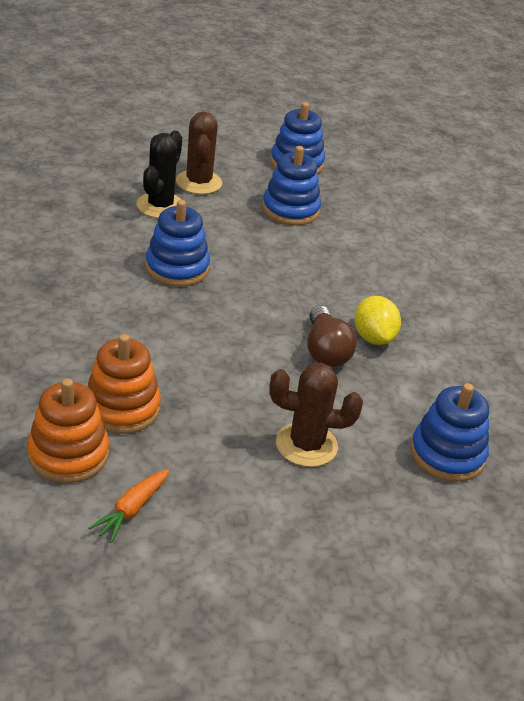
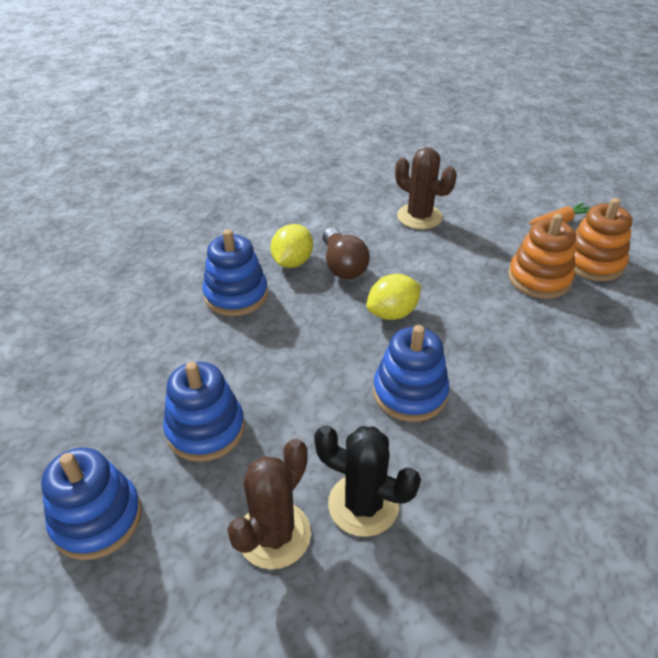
camera: 140 degrees left, 5 degrees up
black cactus [137,131,182,218] -> black cactus turned 60 degrees clockwise [314,425,421,537]
brown light bulb [307,305,357,367] -> brown light bulb turned 135 degrees clockwise [323,228,370,279]
blue stacking toy [410,383,489,482] -> blue stacking toy moved to [202,229,268,316]
none -> yellow lemon [366,274,421,320]

